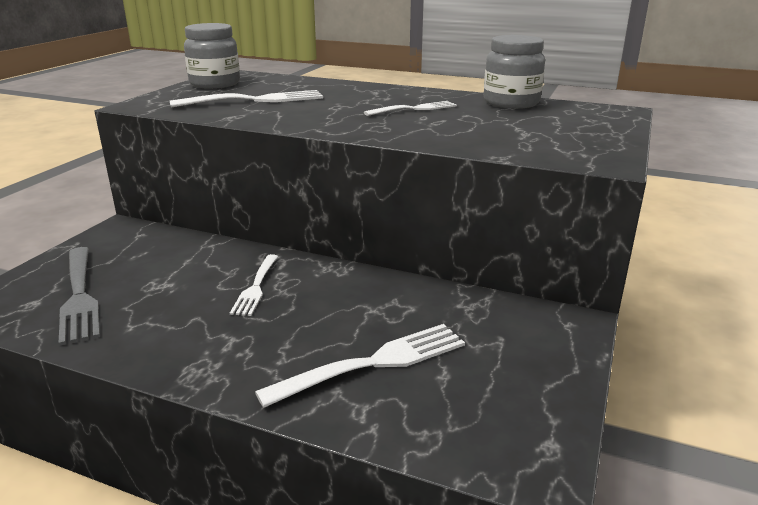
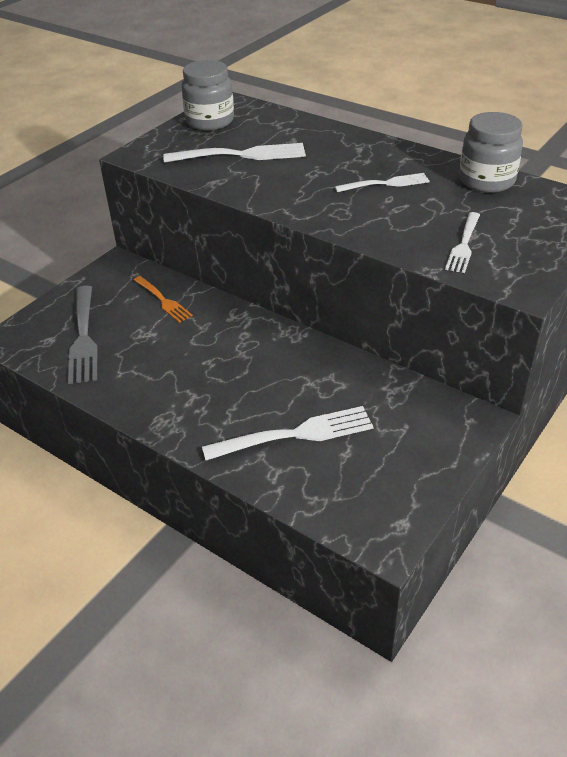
camera: 15 degrees right, 15 degrees up
white fork [230,254,278,316] -> white fork moved to [445,212,480,273]
none -> orange fork [134,276,193,323]

